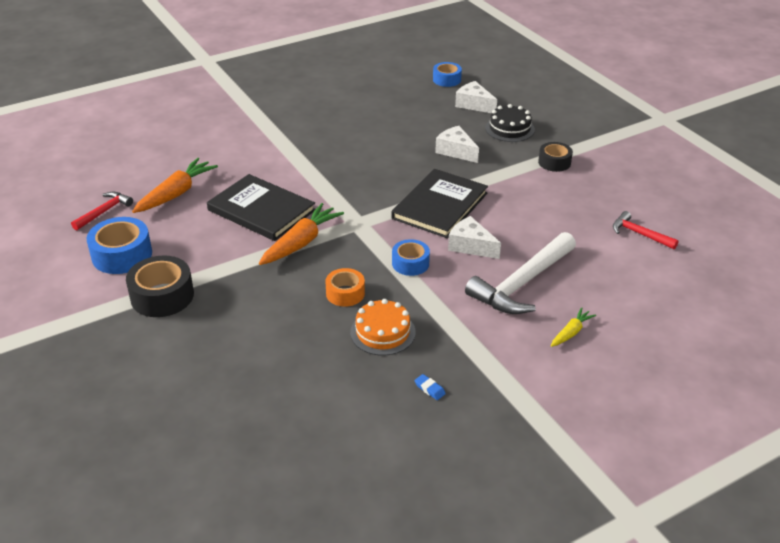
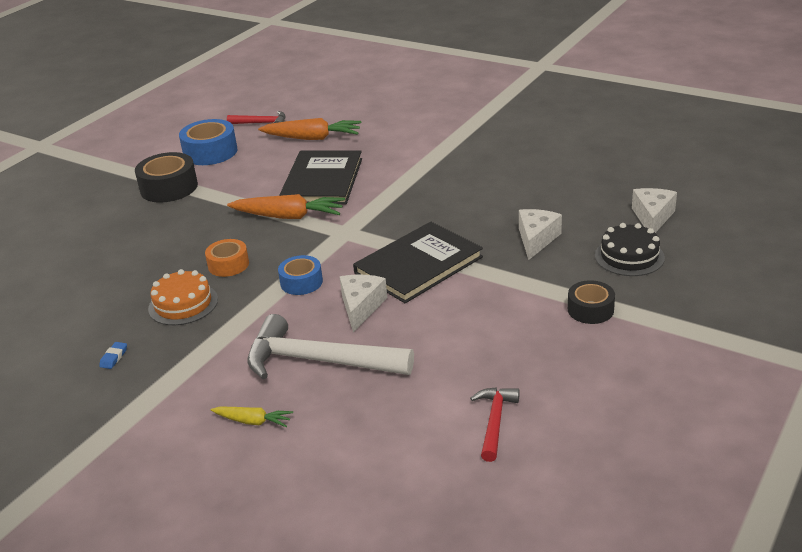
camera: 65 degrees right, 5 degrees down
black book [391,169,488,238] -> black book turned 45 degrees counterclockwise [353,222,483,303]
blue tape [433,62,462,87] -> none

